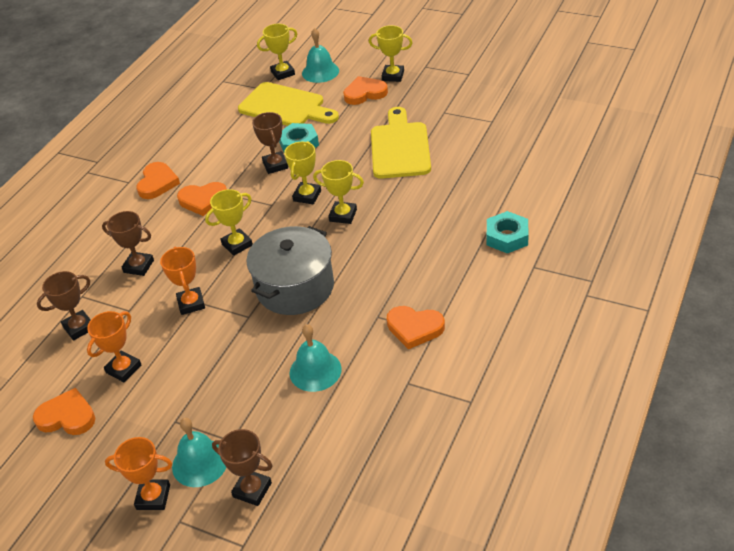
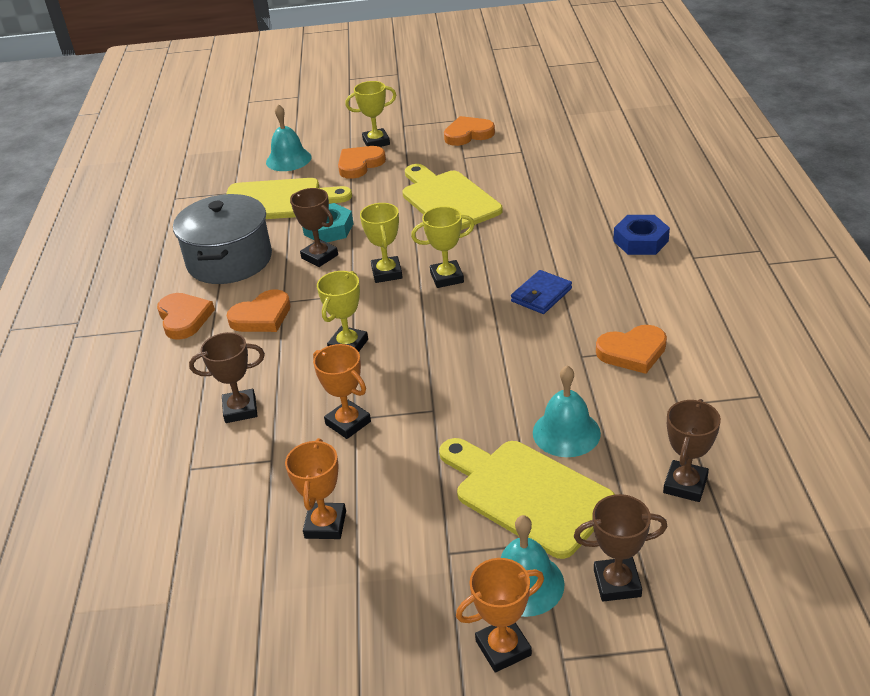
camera: 30 degrees left, 5 degrees down
orange heart [33,388,95,435] -> orange heart moved to [444,116,495,146]
brown trophy [37,271,91,341] -> brown trophy moved to [663,399,721,502]
grey pot [246,226,334,315] -> grey pot moved to [173,194,272,284]
yellow trophy [257,24,297,80] -> none
turquoise nut [487,211,529,253] -> blue nut [613,215,670,255]
none -> yellow cutting board [439,438,615,559]
none -> blue wallet [511,270,572,314]

